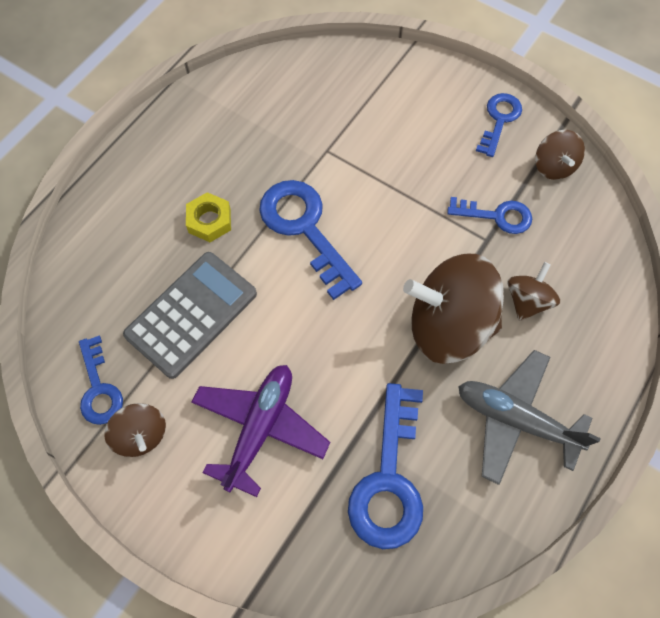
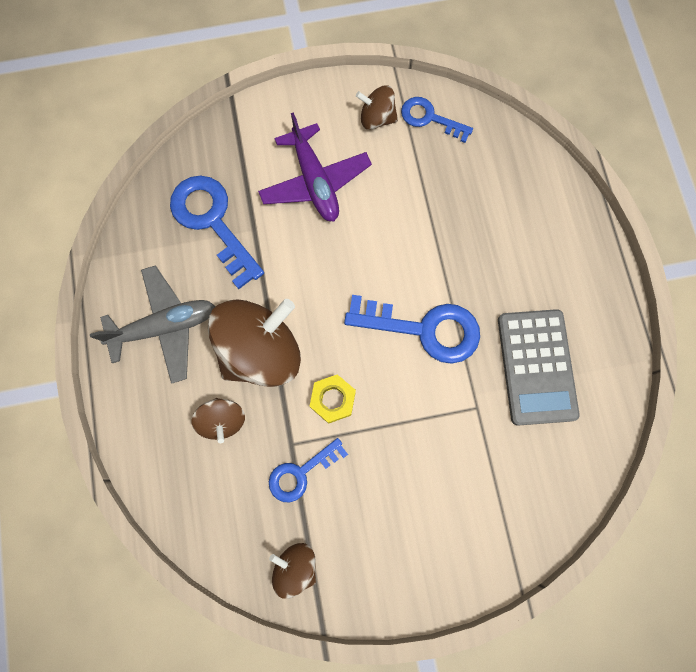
camera: 135 degrees right, 10 degrees up
grey calculator [123,252,257,379] -> grey calculator moved to [498,309,580,426]
yellow nut [186,192,231,242] -> yellow nut moved to [310,374,356,424]
blue key [476,93,522,157] -> none

